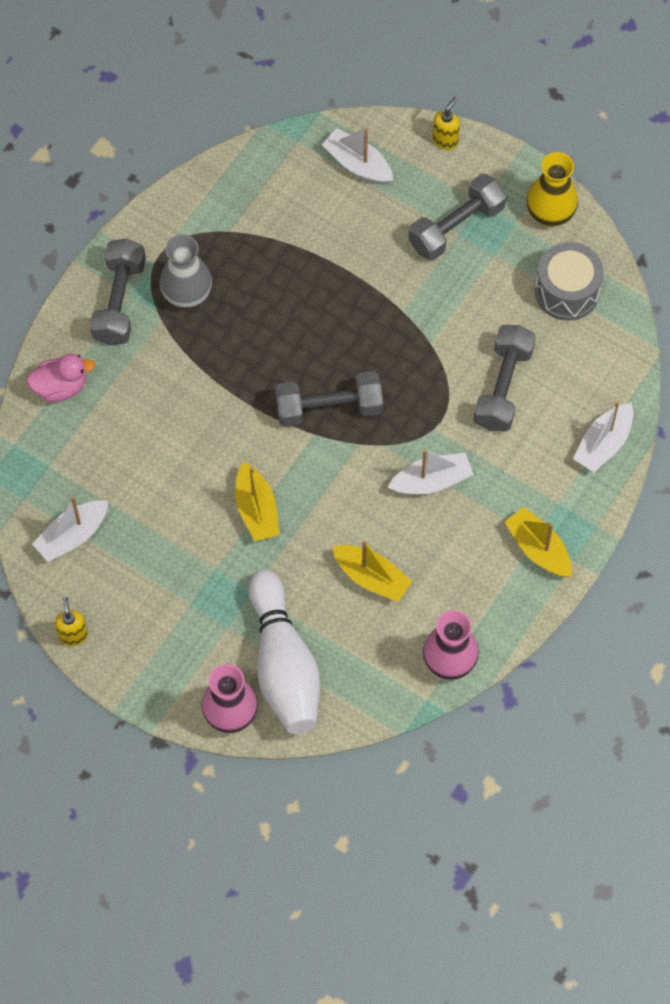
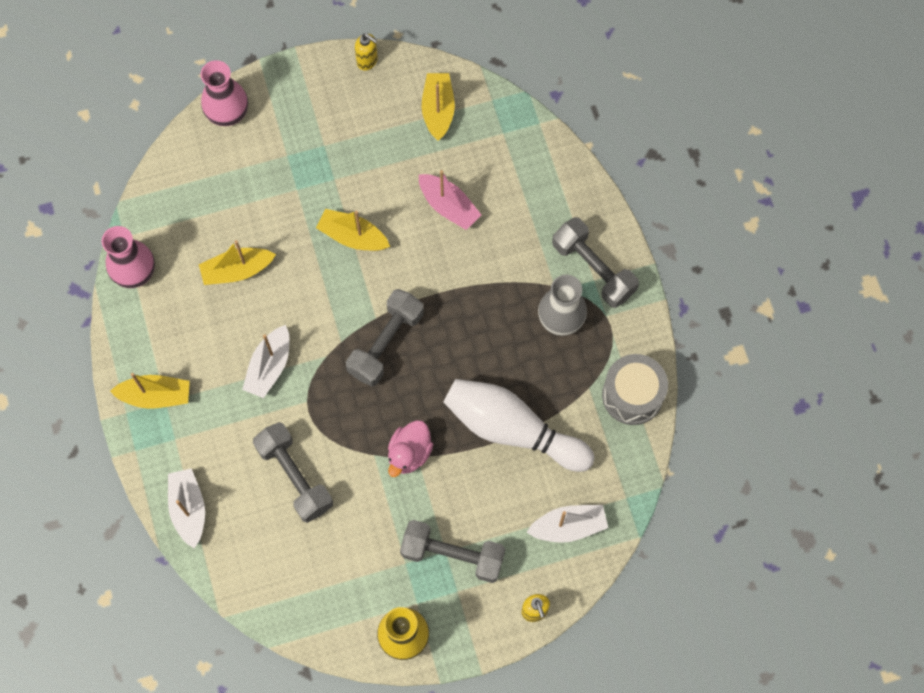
camera: 130 degrees right, 5 degrees up
pink duck [26,354,95,403] -> pink duck moved to [388,420,434,477]
white boat [32,496,108,562] -> yellow boat [422,73,455,141]
white bowling pin [249,569,321,734] -> white bowling pin moved to [443,379,594,472]
grey dumbbell [408,174,507,261] -> grey dumbbell turned 75 degrees counterclockwise [400,520,505,583]
grey drum [535,242,604,321] -> grey drum moved to [602,354,668,425]
none -> pink boat [419,170,481,230]

